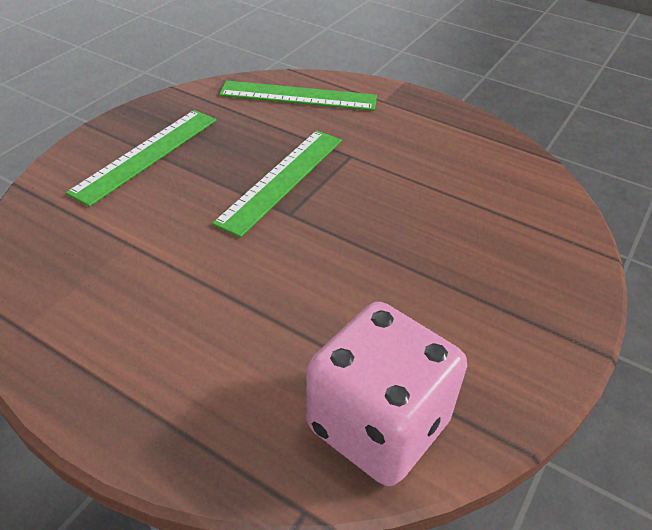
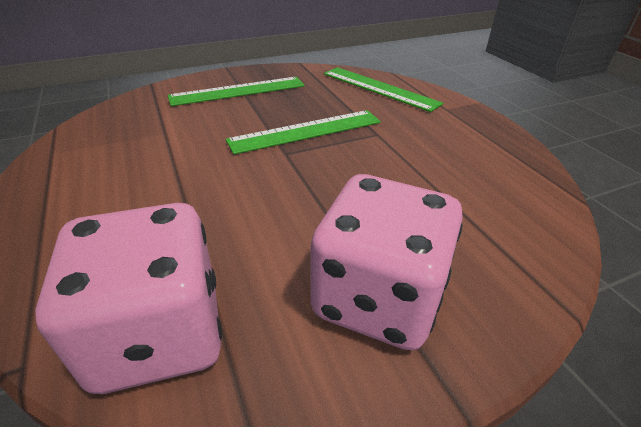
camera: 35 degrees right, 5 degrees down
none -> pink dice [311,174,463,350]

